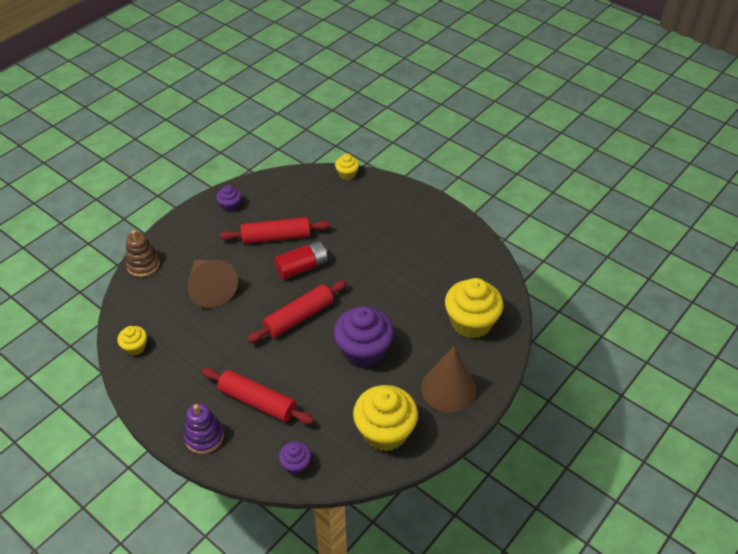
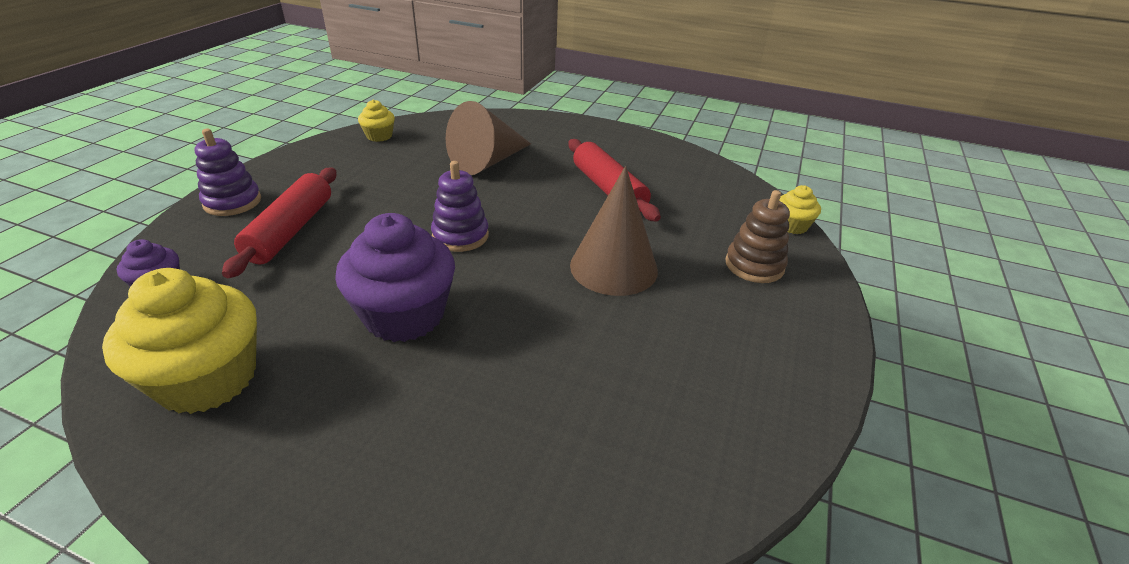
camera: 70 degrees right, 10 degrees down
brown stacking toy [125,230,160,277] -> brown stacking toy moved to [725,190,790,283]
purple cupcake [216,185,241,212] -> none
red rolling pin [247,280,347,343] -> purple stacking toy [431,161,489,252]
red battery [274,241,328,279] -> none
brown cone [421,347,477,412] -> brown cone moved to [570,166,658,296]
yellow cupcake [445,278,503,339] -> none

